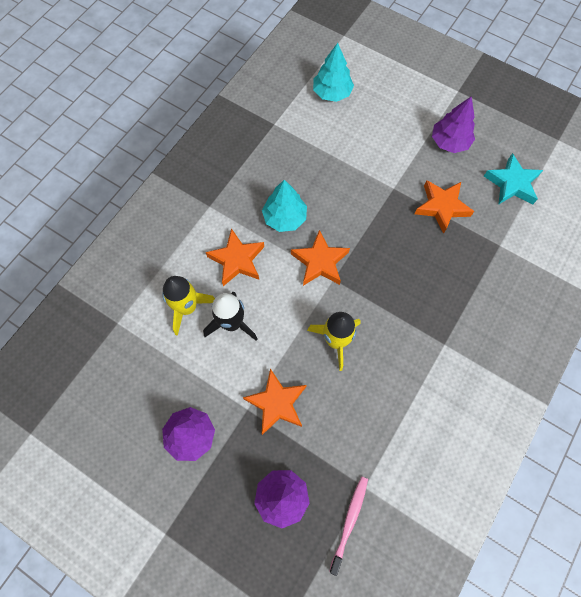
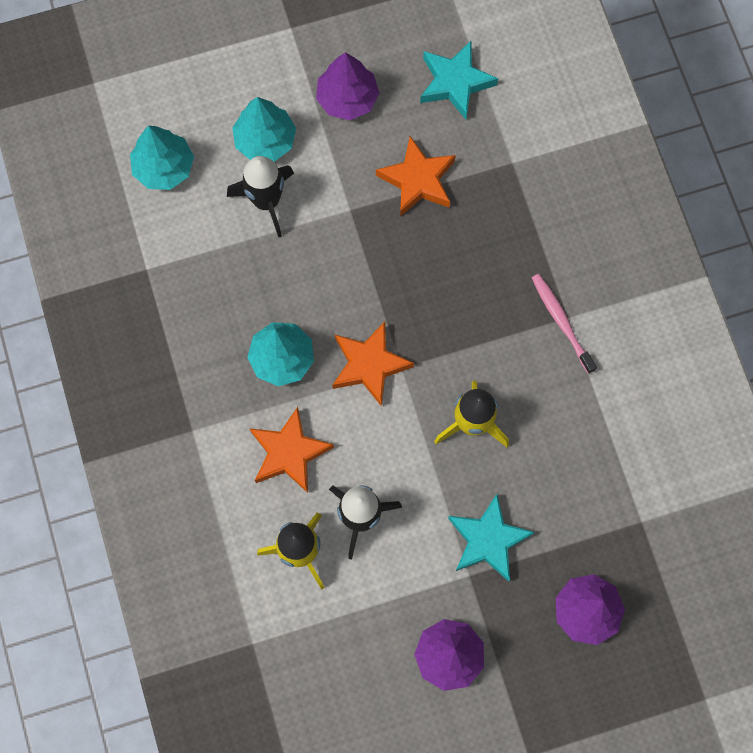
camera: 50 degrees left, 5 degrees up
orange star [243,368,306,435] -> turquoise star [448,494,535,581]
pink toothbrush [330,476,368,576] -> pink toothbrush moved to [532,274,597,374]
none -> black rocket [227,156,294,237]
none -> turquoise tree [232,97,296,162]

